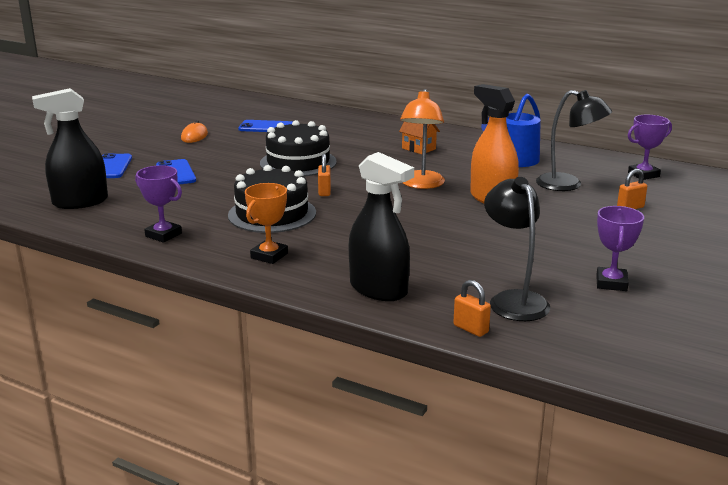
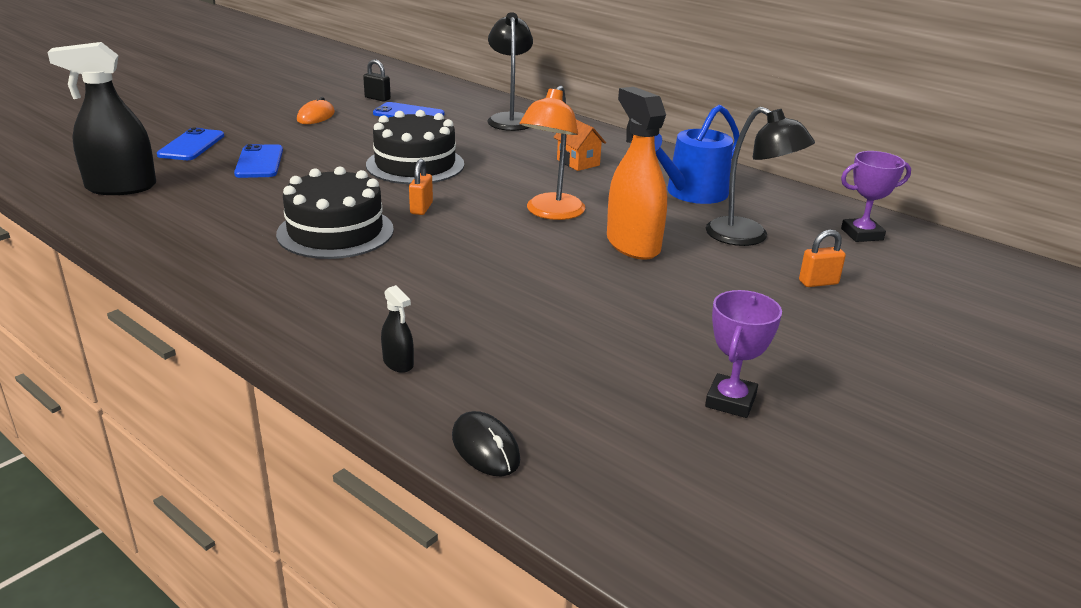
camera: 10 degrees right, 5 degrees up
purple trophy [135,165,182,243] -> none
orange trophy [245,183,288,264] -> none
black spray bottle [348,152,414,301] -> black spray bottle [381,285,414,373], size x0.44
orange padlock [453,280,491,337] -> black mouse [452,411,520,477]
black lamp [484,177,550,321] -> black lamp moved to [487,12,533,131]
none -> black padlock [363,59,391,102]

